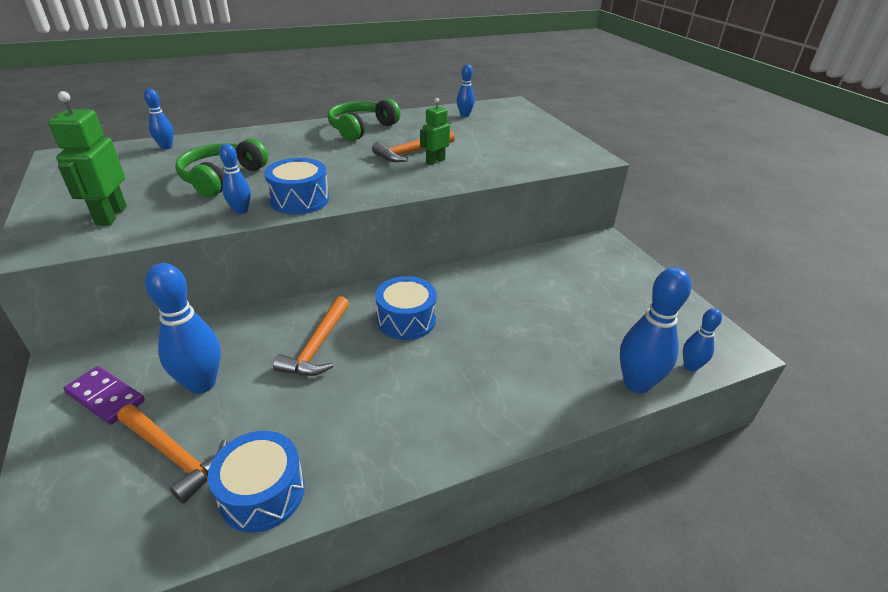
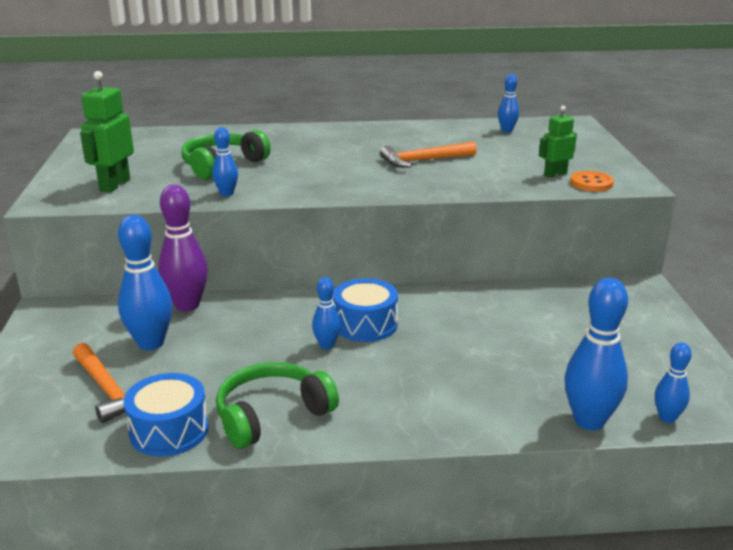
camera: 20 degrees right, 10 degrees down
purple domino [63,366,145,425] -> none
blue bowling pin [144,89,174,150] -> blue bowling pin moved to [312,277,341,349]
blue drum [264,158,329,215] -> none
orange hammer [273,296,349,376] -> none
green headphones [328,98,401,142] -> green headphones moved to [216,362,339,449]
green robot [420,98,450,165] -> green robot moved to [539,106,577,178]
none -> purple bowling pin [158,185,208,312]
none -> orange button [570,171,614,191]

